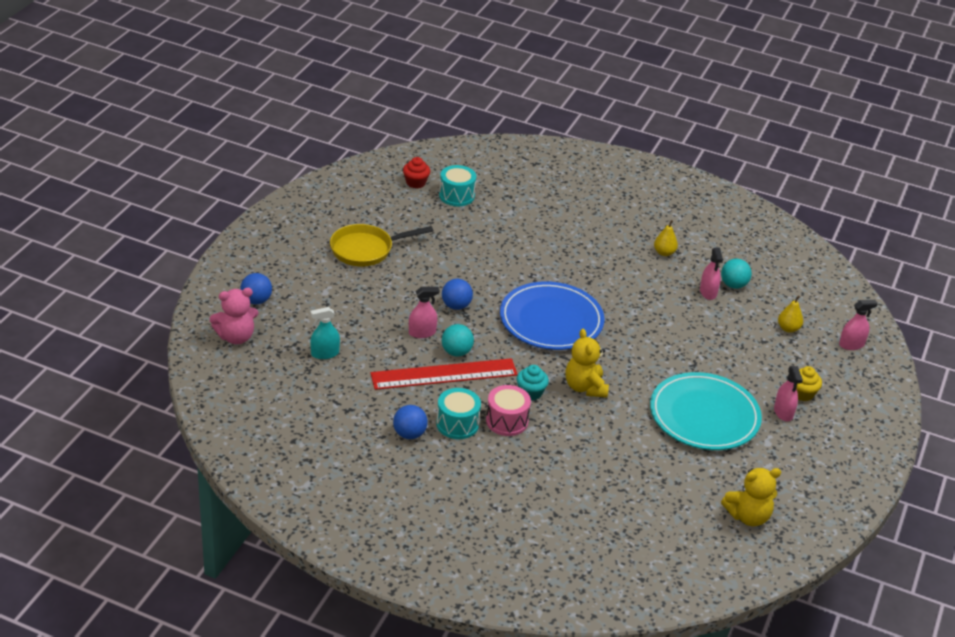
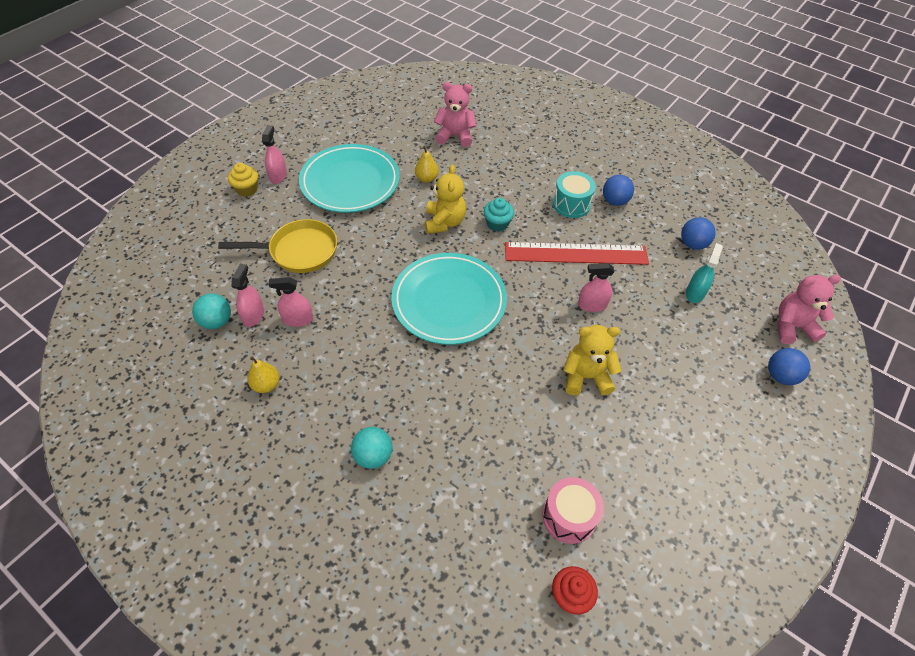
camera: 165 degrees left, 15 degrees up
turquoise spray bottle [310,307,340,359] -> turquoise spray bottle turned 60 degrees counterclockwise [686,243,723,303]
yellow pan [330,224,433,266] -> yellow pan moved to [218,219,337,273]
turquoise drum [439,165,476,206] -> none
blue ball [442,279,473,310] -> blue ball moved to [681,217,716,250]
turquoise ball [442,324,474,356] -> turquoise ball moved to [351,427,393,469]
pink drum [486,385,531,436] -> pink drum moved to [543,477,604,544]
blue plate [500,281,604,350] -> turquoise plate [391,253,507,345]
yellow teddy bear [721,468,781,526] -> yellow teddy bear moved to [563,325,622,395]
yellow pear [778,295,803,333] -> yellow pear moved to [415,146,439,183]
pink spray bottle [839,300,878,350] -> pink spray bottle moved to [268,277,313,327]
none -> pink teddy bear [434,82,476,147]

